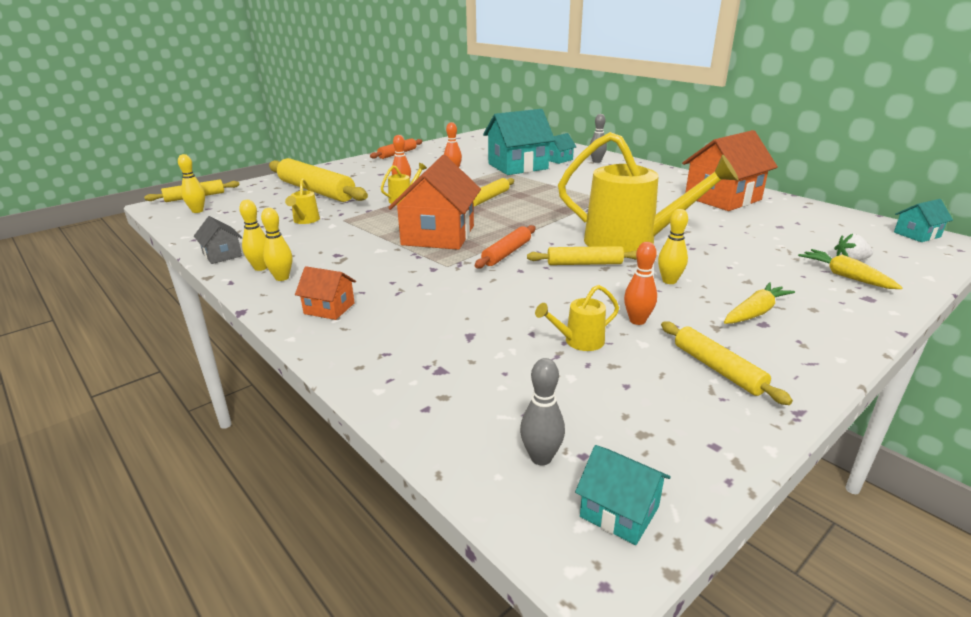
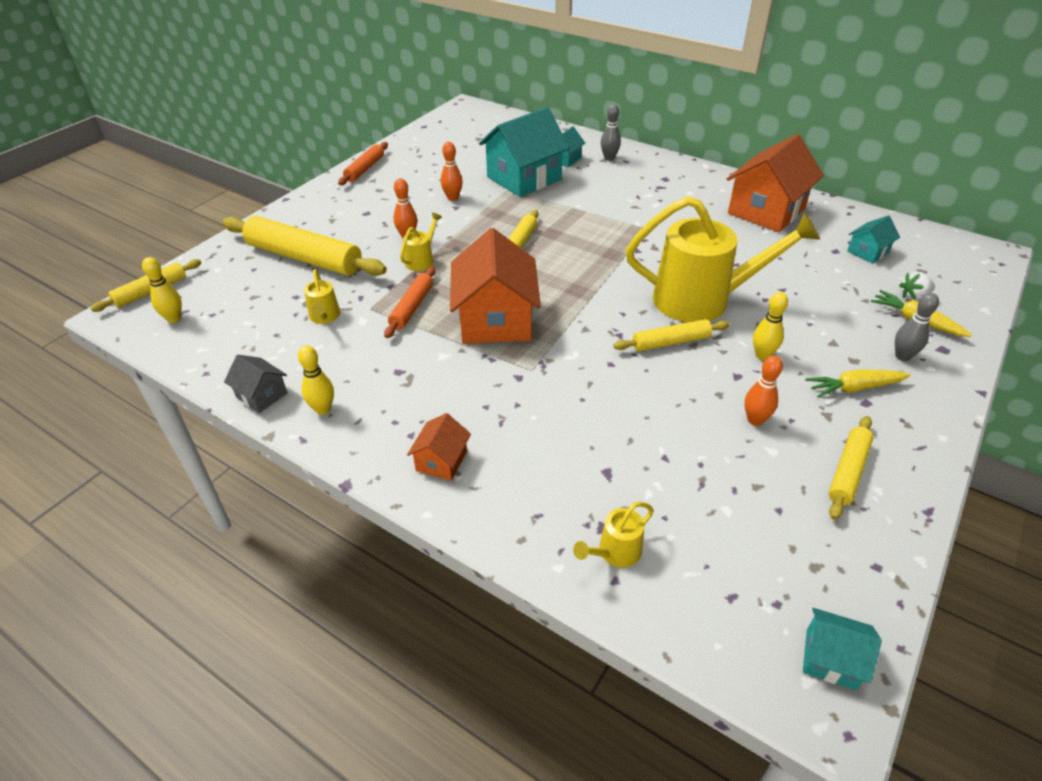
camera: 15 degrees left, 15 degrees up
yellow bowling pin [261,208,292,281] -> none
orange house [295,266,356,320] -> orange house turned 75 degrees counterclockwise [407,413,471,481]
orange rolling pin [475,225,536,269] -> orange rolling pin moved to [384,267,436,338]
grey bowling pin [520,358,565,465] -> grey bowling pin moved to [895,293,939,361]
yellow watering can [535,285,619,351] -> yellow watering can moved to [573,502,654,568]
yellow rolling pin [661,321,793,405] -> yellow rolling pin turned 75 degrees clockwise [829,416,874,520]
yellow carrot [724,282,795,324] -> yellow carrot turned 135 degrees counterclockwise [806,369,911,398]
turquoise house [894,199,953,242] -> turquoise house moved to [847,215,900,264]

